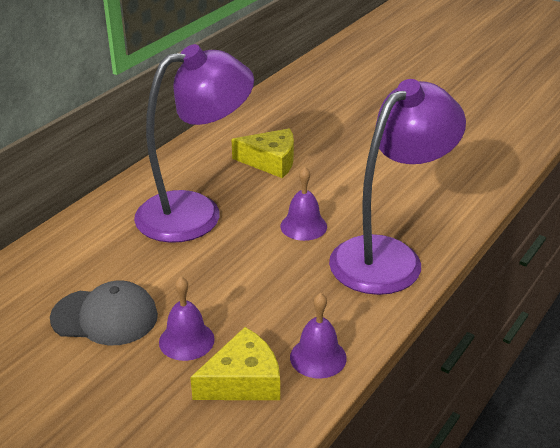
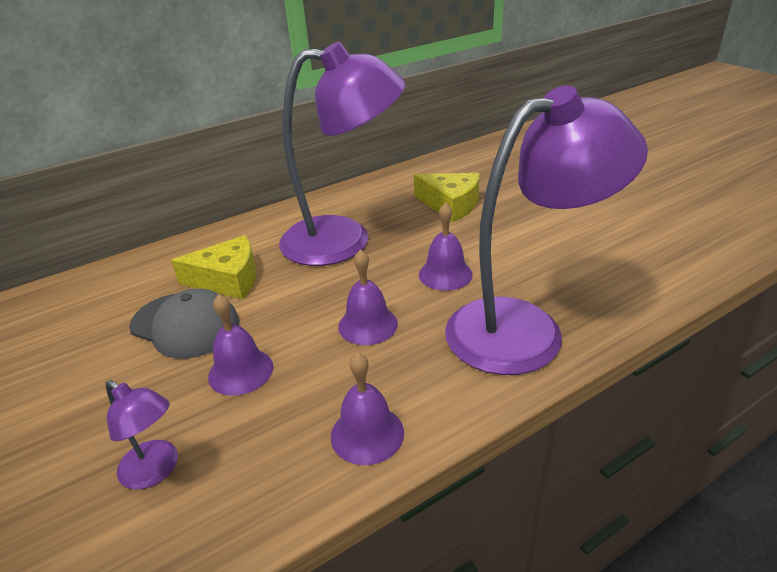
camera: 25 degrees right, 0 degrees up
yellow cheese [190,327,280,400] -> yellow cheese moved to [171,235,256,299]
none -> purple lamp [106,380,178,490]
none -> purple bell [338,249,398,345]

